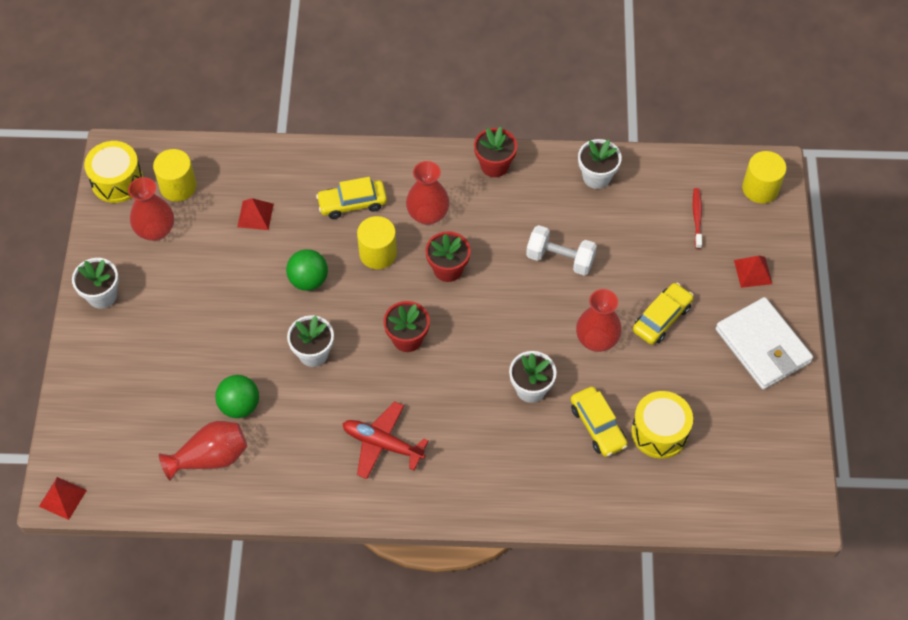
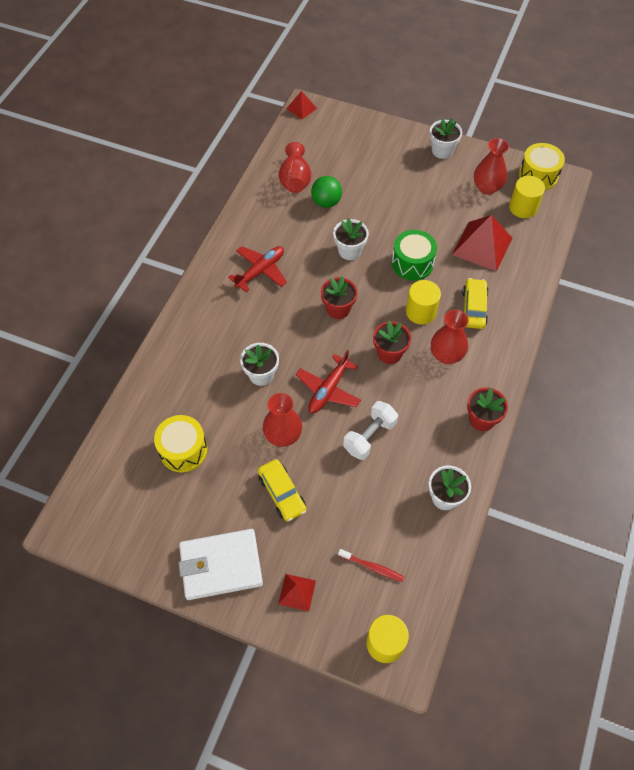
camera: 110 degrees right, 0 degrees up
red pyramid [237,198,274,230] -> red pyramid [452,215,512,272], size x1.89
green ball [286,249,328,291] -> green drum [392,230,437,281]
yellow car [571,387,628,457] -> none
none -> red plane [296,350,361,413]

